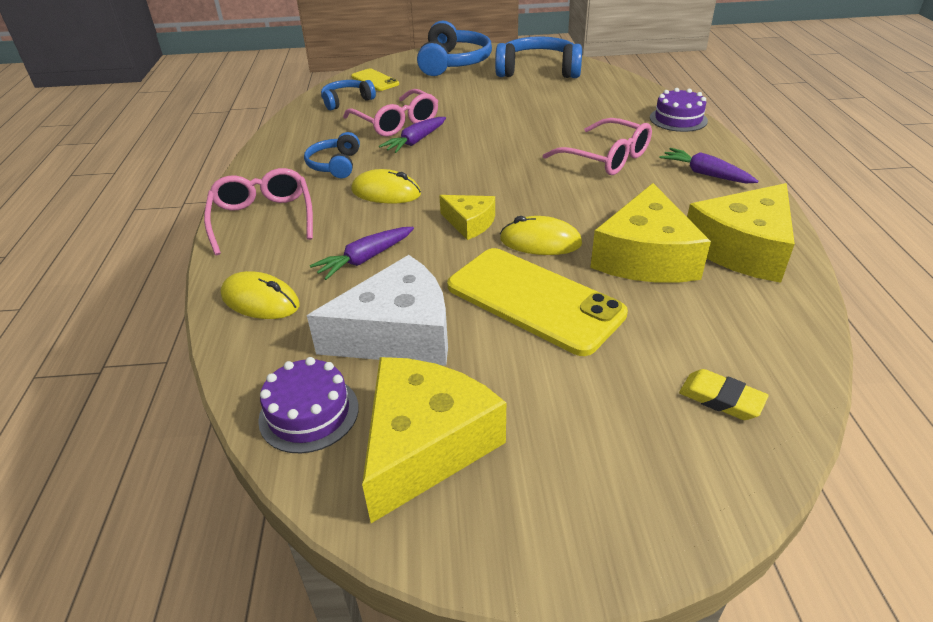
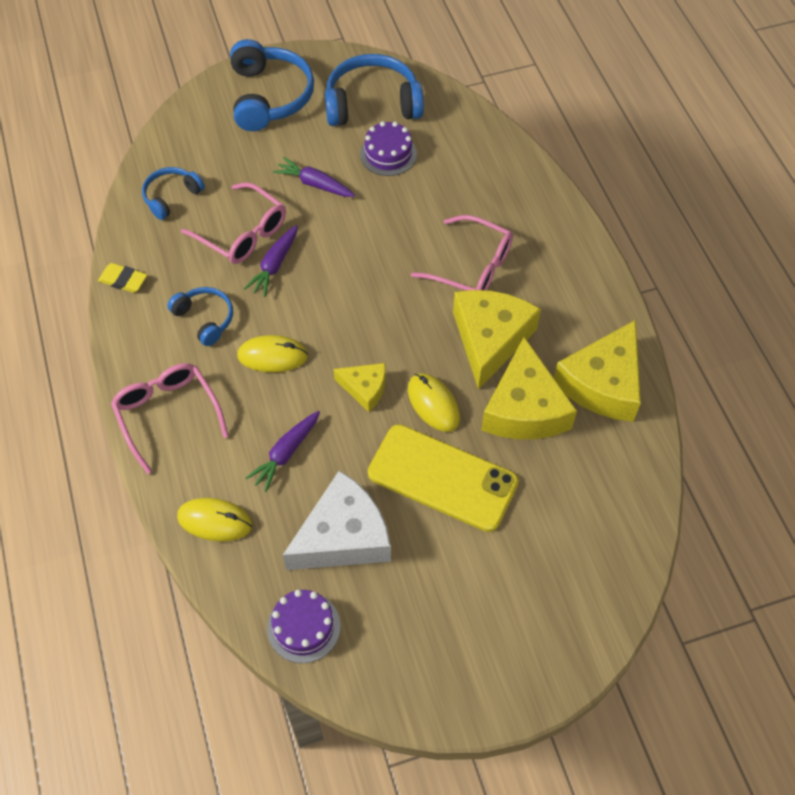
camera: 15 degrees left, 20 degrees up
blue headphones [304,132,360,178] -> blue headphones turned 150 degrees clockwise [167,287,233,346]
yellow phone [351,68,399,91] -> none
yellow cheese [362,357,506,523] -> yellow cheese moved to [453,290,541,390]
yellow mouse [500,216,582,255] -> yellow mouse turned 60 degrees clockwise [408,373,460,432]
purple cake [650,88,708,132] -> purple cake moved to [360,121,417,176]
purple carrot [659,148,758,183] -> purple carrot moved to [273,157,355,197]
yellow eraser [679,369,769,420] -> yellow eraser moved to [98,263,147,293]

